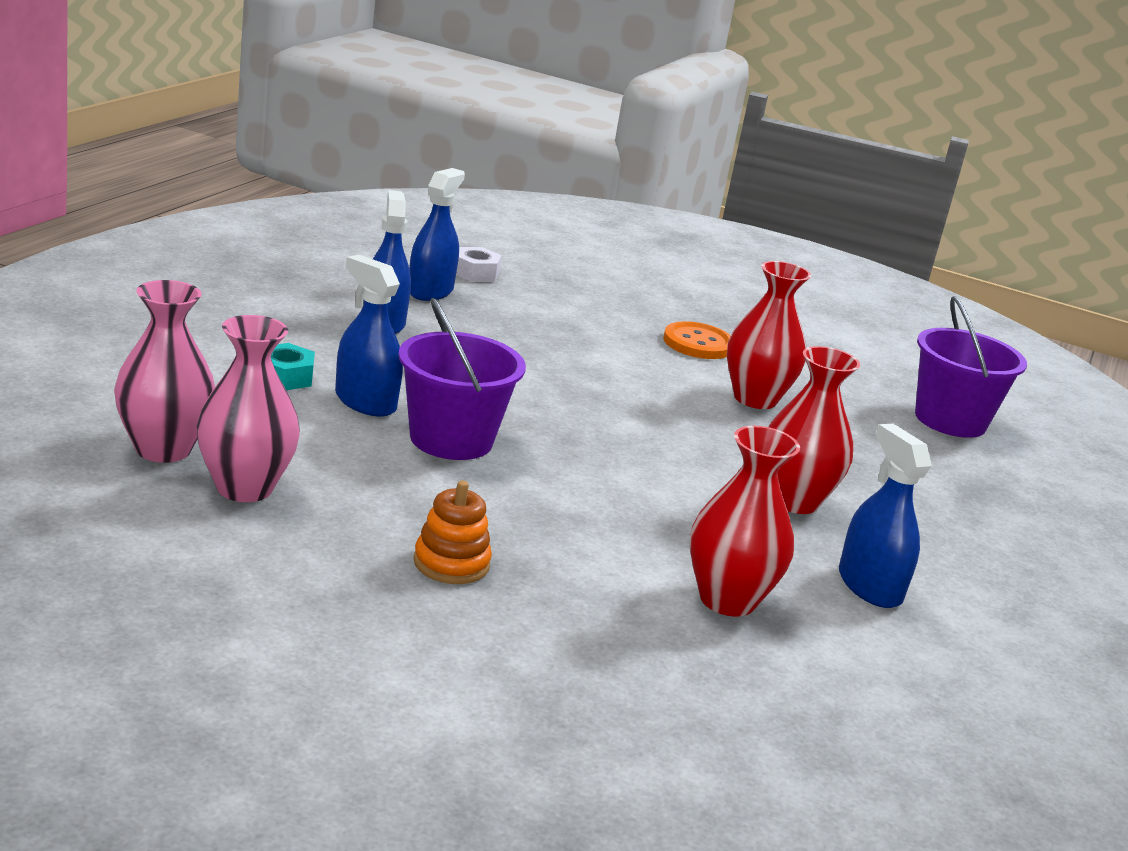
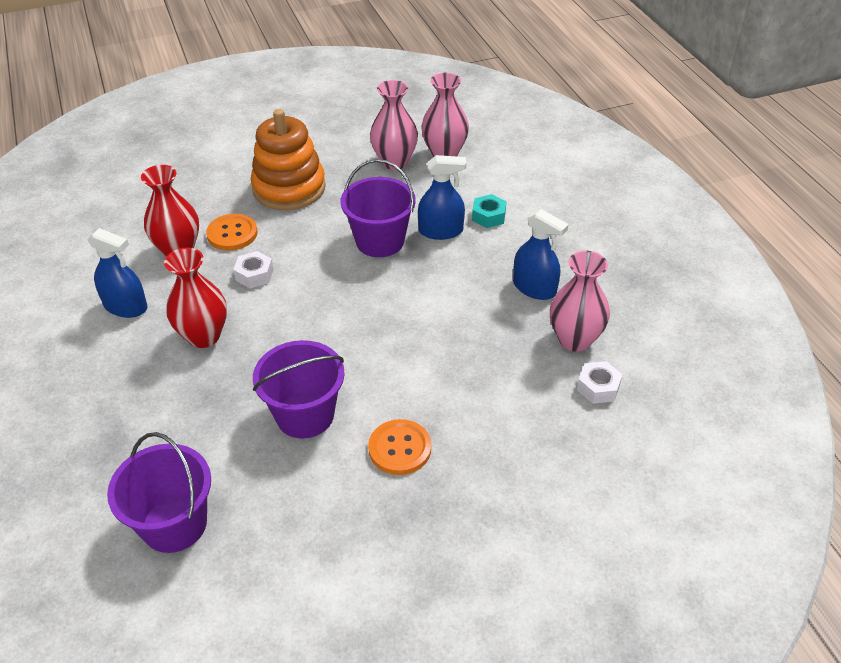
camera: 140 degrees right, 20 degrees up
blue spray bottle [409,168,465,301] -> pink vase [550,251,610,352]
orange stacking toy [414,481,492,584] -> orange stacking toy [251,109,326,210], size x2.03
red vase [727,261,811,409] -> purple bucket [253,340,345,438]
none -> orange button [206,214,258,251]
none -> white nut [233,251,274,289]

